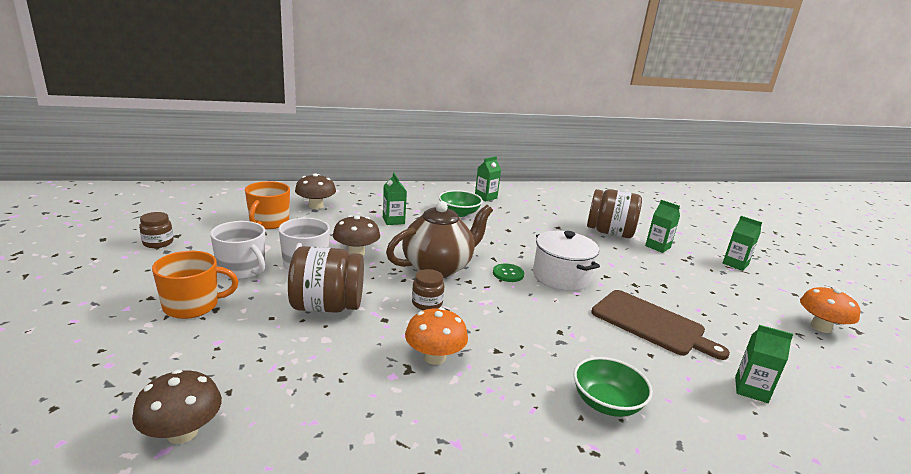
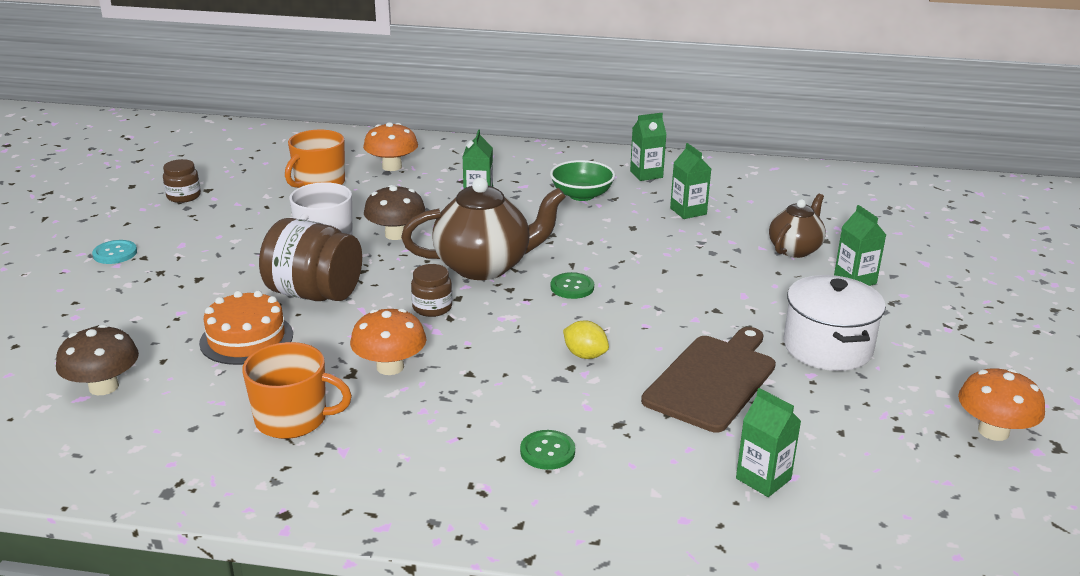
camera: 25 degrees right, 5 degrees up
orange mug [152,251,239,319] -> orange mug moved to [242,342,352,439]
white mug [210,221,265,280] -> none
brown mushroom [295,173,336,209] -> orange mushroom [363,122,418,171]
white pot [533,231,600,291] -> white pot moved to [784,275,886,371]
green bowl [574,357,653,417] -> green button [520,430,575,470]
brown jar [587,189,642,238] -> brown teapot [769,194,826,258]
brown cutting board [591,290,730,360] -> brown cutting board turned 120 degrees counterclockwise [641,327,776,432]
green carton [723,216,762,271] -> green carton moved to [670,143,711,219]
none -> turquoise button [92,240,137,264]
none -> orange cake [199,291,293,365]
none -> yellow lemon [563,321,609,359]

